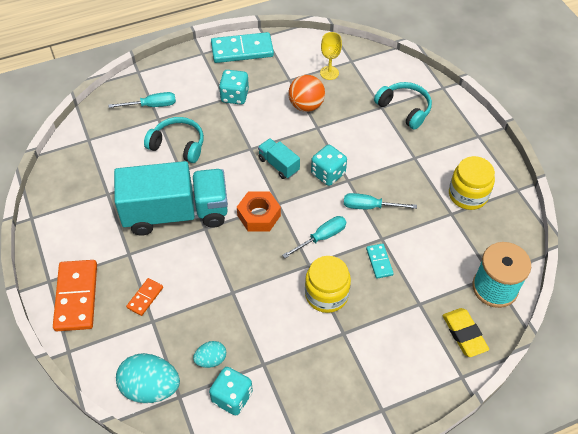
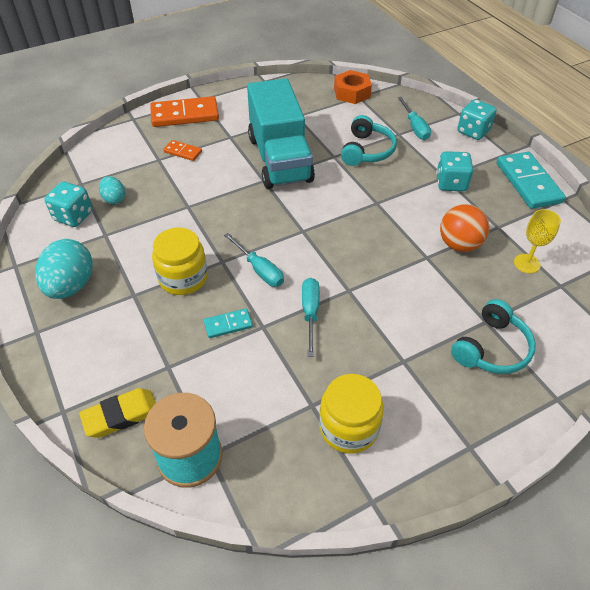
camera: 85 degrees right, 5 degrees down
turquoise egg [116,353,180,403] -> turquoise egg moved to [35,239,93,299]
orange nut [237,191,281,232] -> orange nut moved to [334,70,372,104]
turquoise truck [258,138,300,179] -> none
turquoise dice [311,145,347,186] -> turquoise dice moved to [458,99,497,140]

